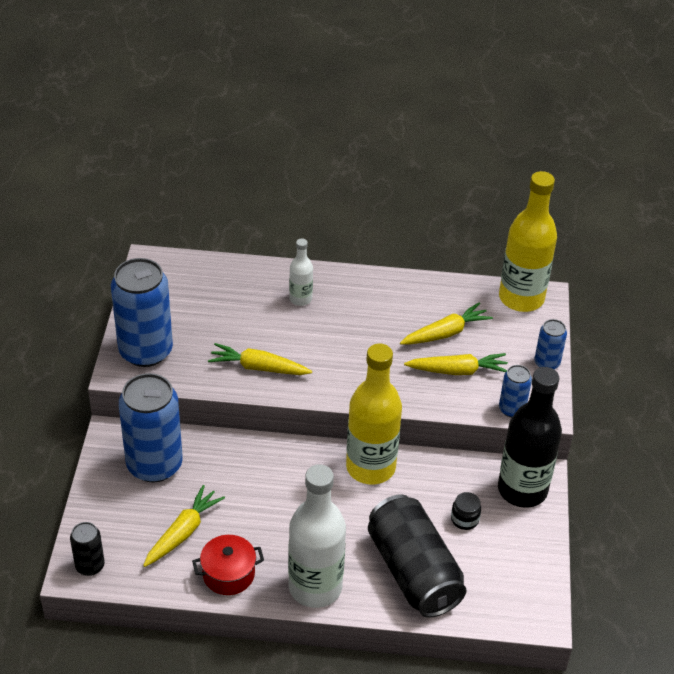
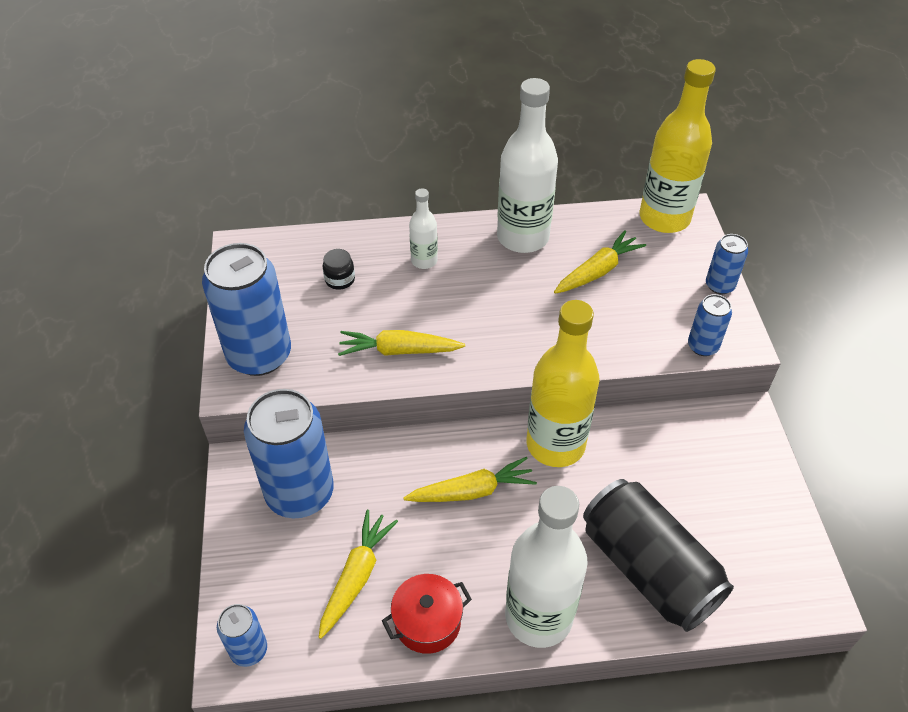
camera: 10 degrees left, 5 degrees up
black can [70,522,105,576] -> blue can [217,604,267,667]
yellow carrot [404,353,508,375] -> yellow carrot moved to [403,457,537,502]
black jar [451,492,481,530] -> black jar moved to [323,249,355,290]
black bottle [498,367,562,508] -> none
none -> white bottle [497,78,558,253]

